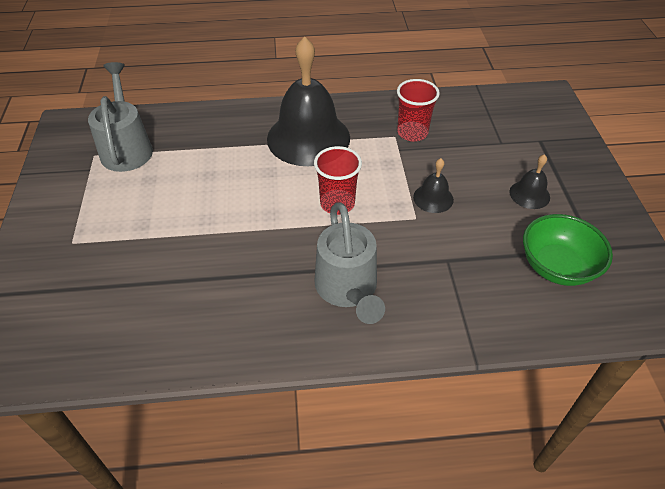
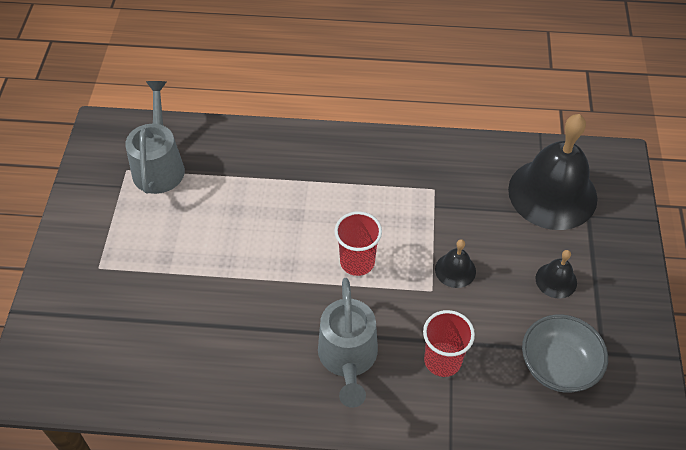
camera: 10 degrees right, 5 degrees up
black bell [267,36,350,166] -> black bell moved to [508,114,597,230]
red cup [397,79,440,141] -> red cup moved to [423,310,475,377]
green bowl [523,214,613,286] -> grey bowl [522,314,608,393]

